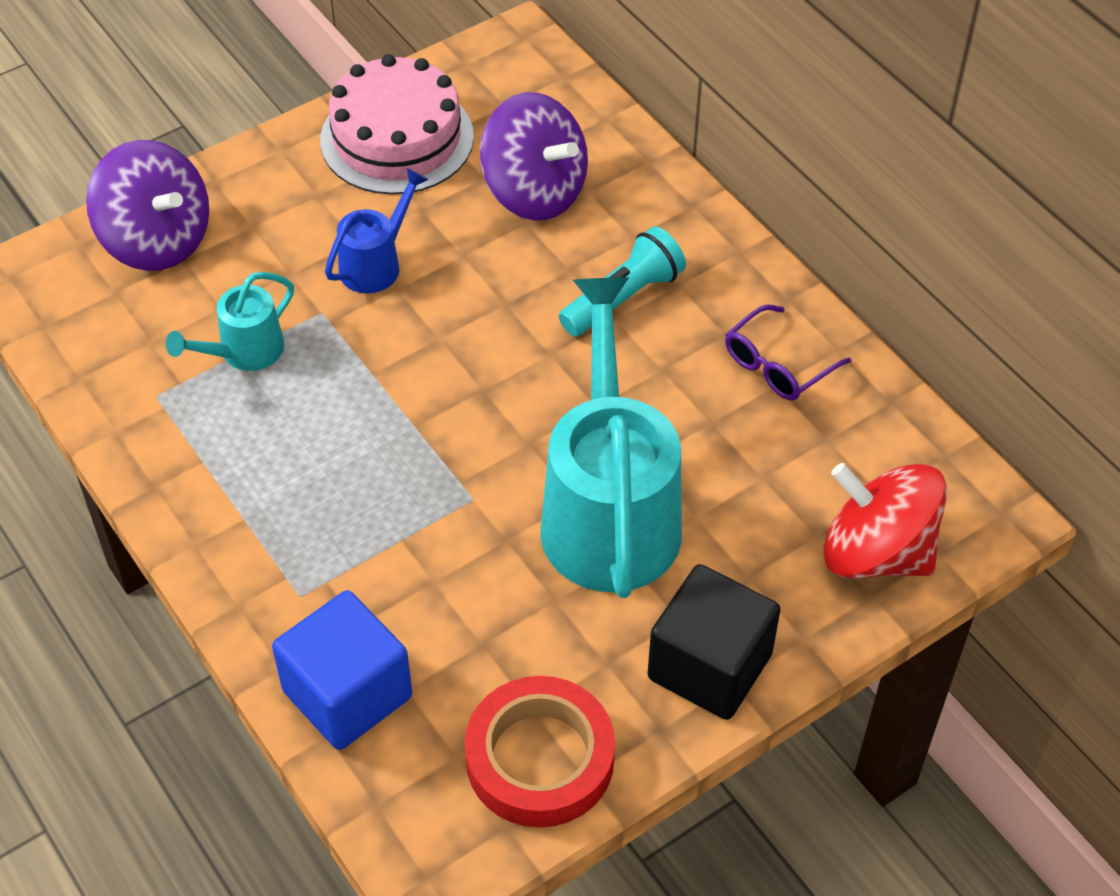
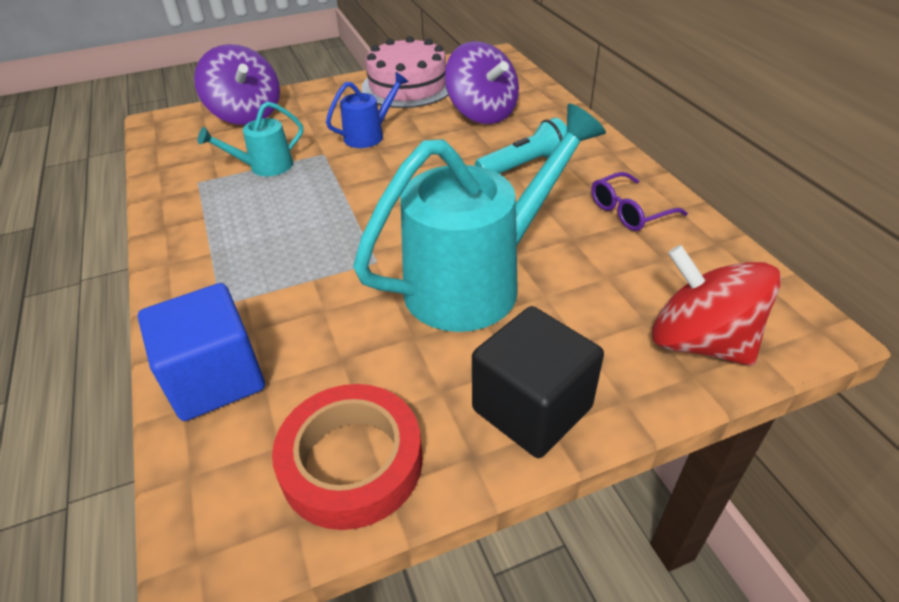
camera: 15 degrees right, 10 degrees down
turquoise watering can [540,277,682,598] -> turquoise watering can turned 45 degrees clockwise [353,104,606,332]

